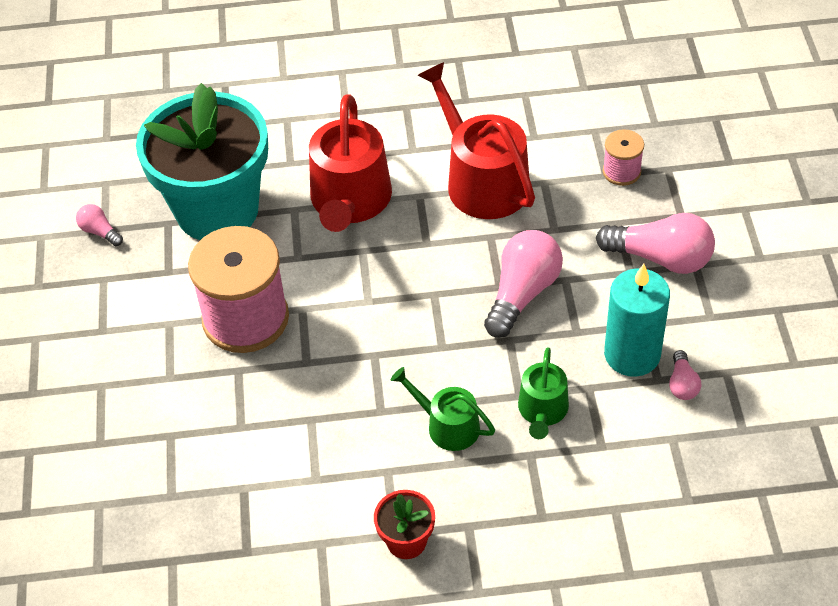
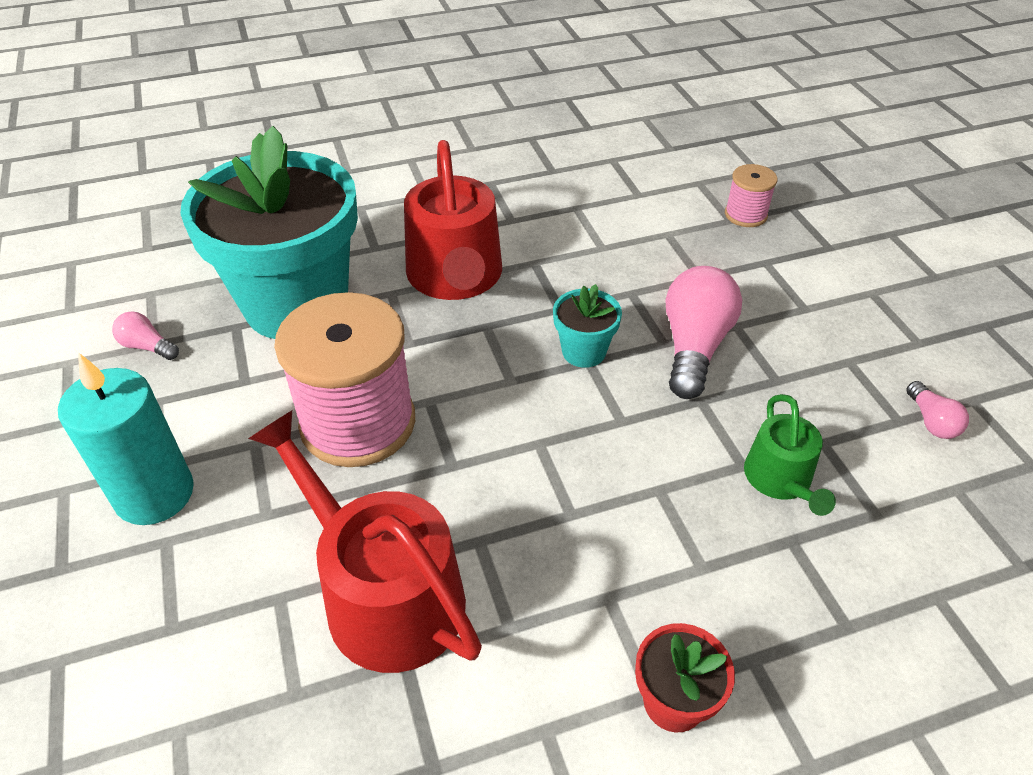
camera: 15 degrees left, 5 degrees down
green watering can [391,367,495,451] -> none
red watering can [418,62,535,219] -> red watering can moved to [248,411,482,673]
pink light bulb [596,213,715,274] -> none
turquoise candle [604,264,670,377] -> turquoise candle moved to [58,352,194,525]
none -> turquoise flower pot [553,284,622,368]

